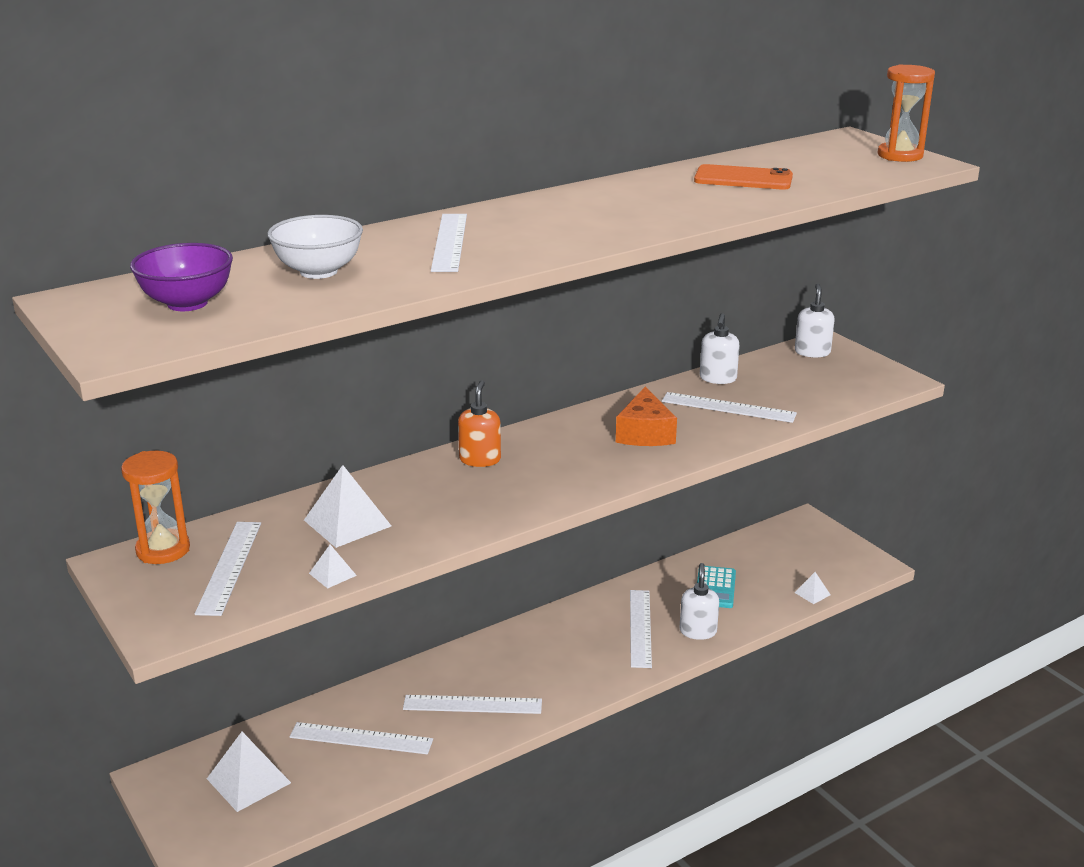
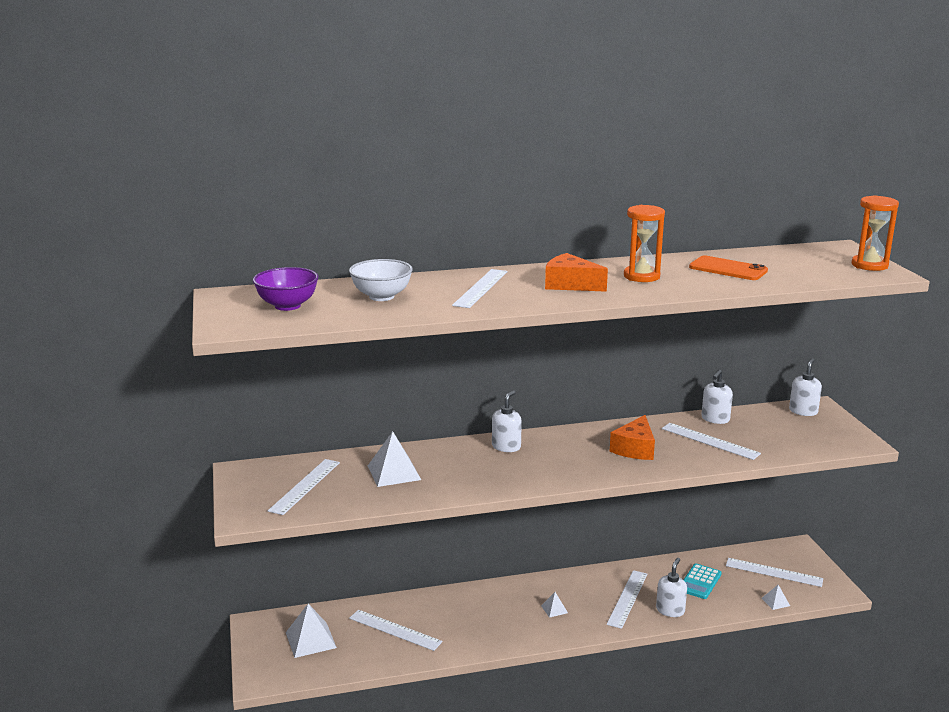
camera: 20 degrees right, 5 degrees down
orange hourglass [121,451,190,564] -> orange hourglass moved to [624,205,665,282]
white pyramid [309,545,357,589] -> white pyramid moved to [541,592,568,618]
white ruler [403,695,542,714] -> white ruler moved to [726,558,823,587]
orange soap dispenser [458,381,501,467] -> white soap dispenser [492,390,522,452]
none -> orange cheese [545,253,608,292]

